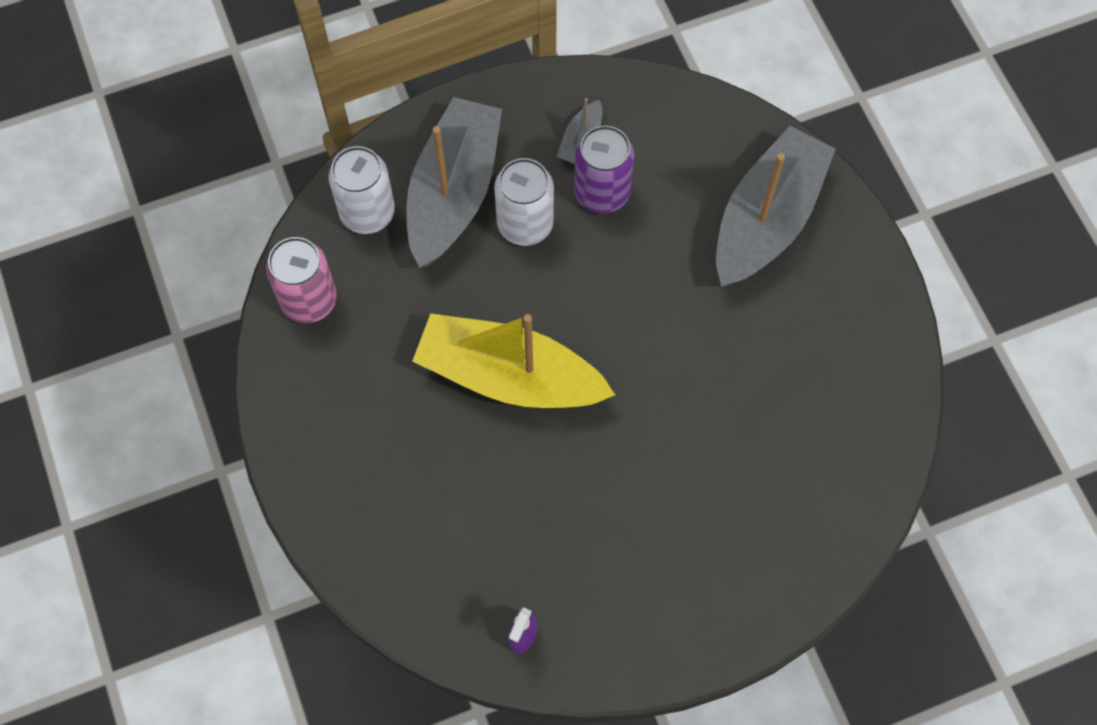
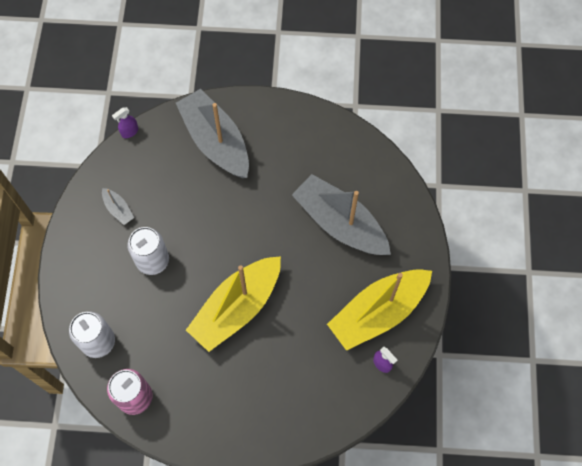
camera: 65 degrees left, 0 degrees up
grey boat [406,97,502,268] -> grey boat moved to [292,174,391,255]
purple can [574,125,634,214] -> none
none -> purple spray bottle [112,107,138,138]
none -> yellow boat [327,269,432,351]

